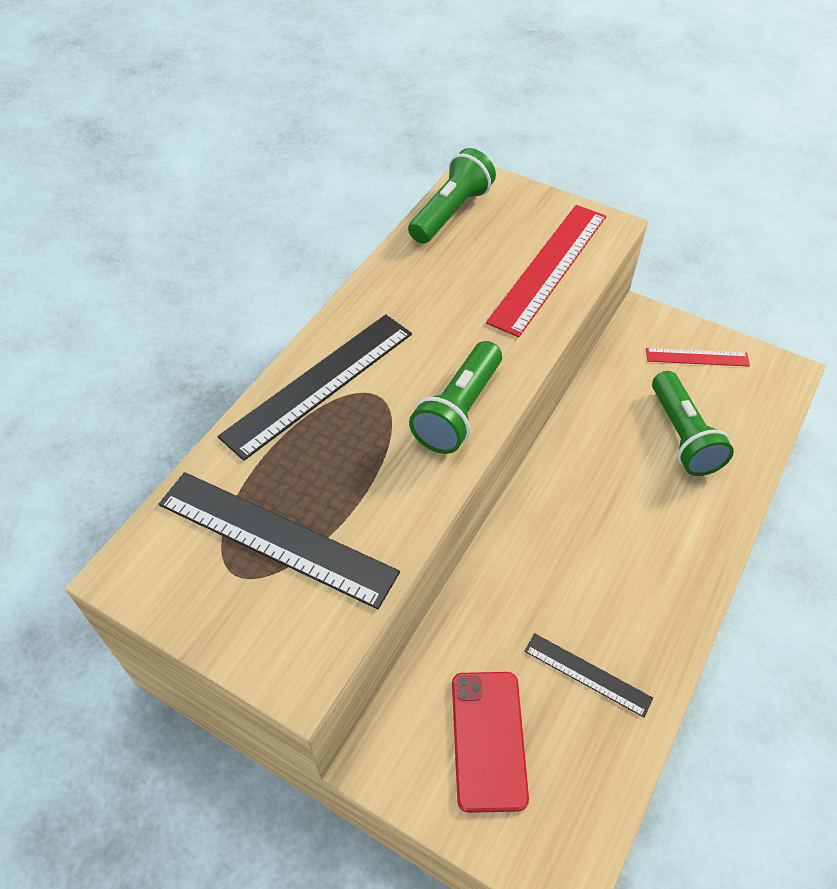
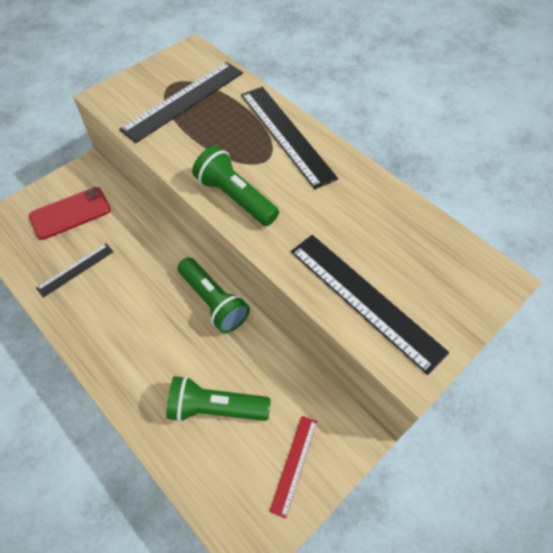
camera: 105 degrees right, 5 degrees up
green flashlight [408,148,496,243] -> green flashlight moved to [177,257,250,333]
red phone [452,672,529,813] -> red phone turned 45 degrees counterclockwise [29,187,111,240]
red ruler [486,205,606,337] -> black ruler [291,235,449,375]

